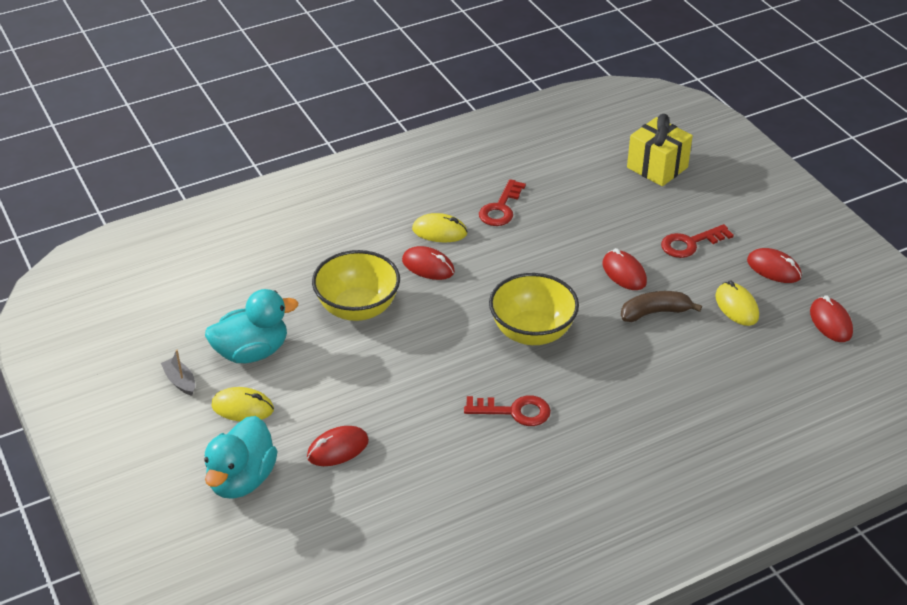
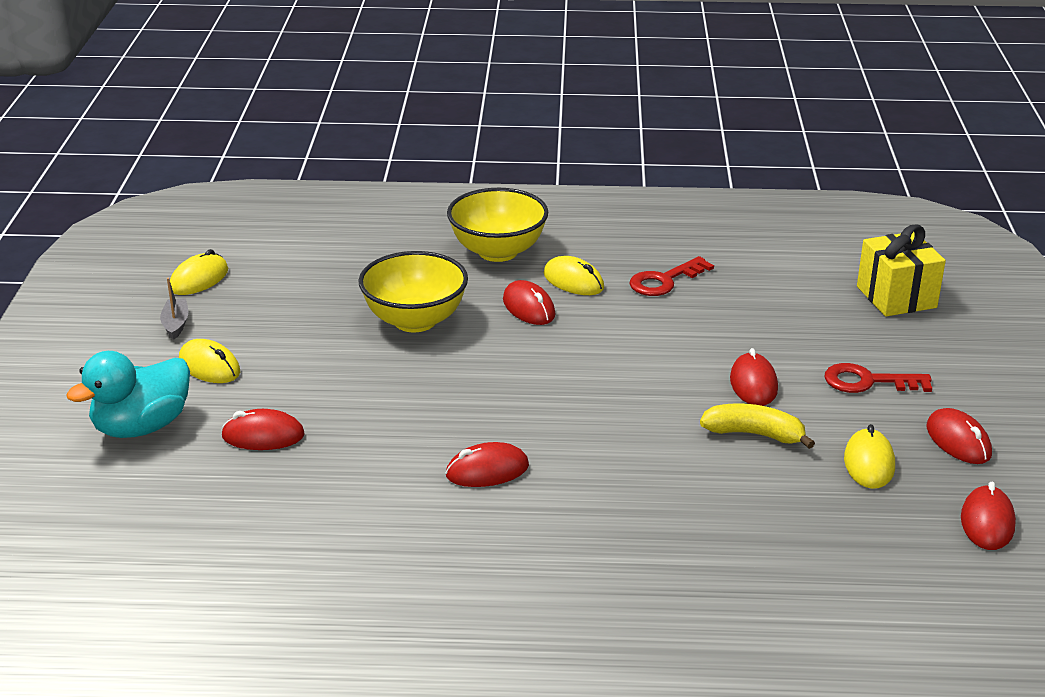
camera: 30 degrees right, 10 degrees down
turquoise duck [205,289,298,363] -> none
red key [464,395,551,426] -> red mouse [446,442,529,487]
yellow bowl [489,273,579,345] -> yellow bowl moved to [447,188,548,262]
brown banana [621,291,702,322] -> yellow banana [700,403,815,449]
none -> yellow mouse [170,249,228,295]

